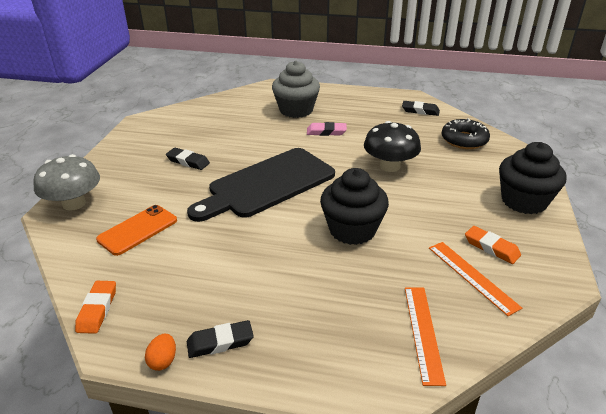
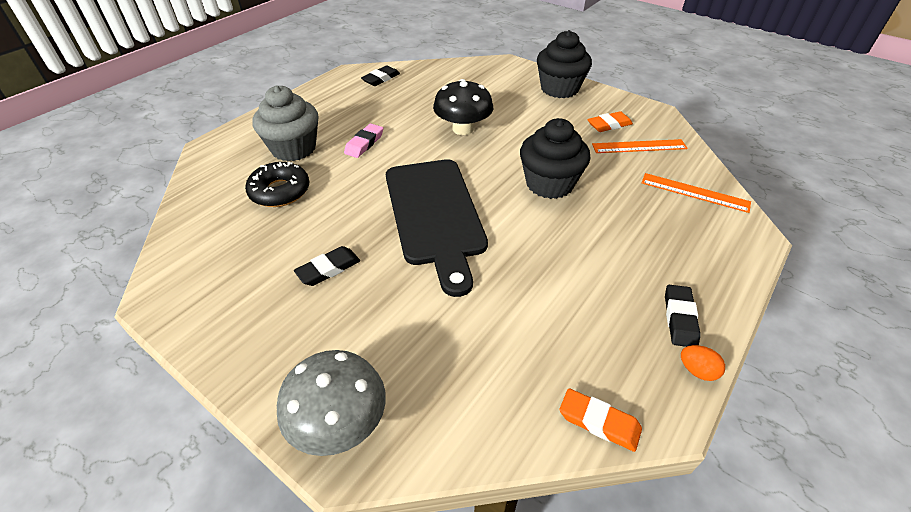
camera: 65 degrees left, 10 degrees up
orange phone [96,205,177,256] -> none
black donut [441,118,490,149] -> black donut moved to [245,162,309,207]

